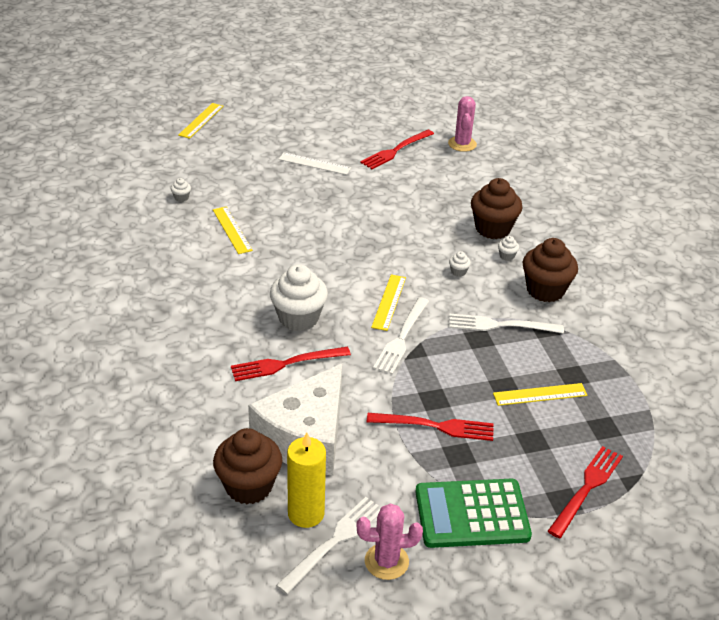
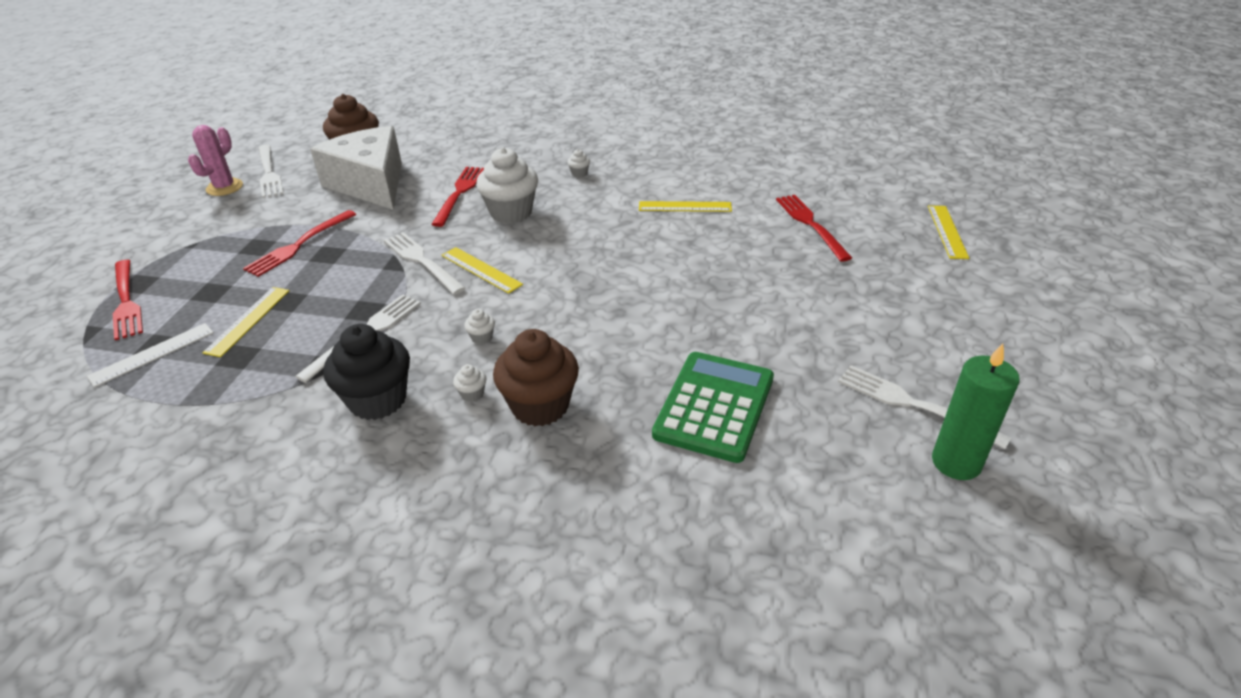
camera: 120 degrees right, 0 degrees up
white cupcake [171,178,191,202] -> white cupcake moved to [567,149,590,177]
yellow ruler [178,103,223,139] -> yellow ruler turned 45 degrees clockwise [928,205,970,259]
white ruler [279,152,351,175] -> white ruler moved to [87,323,214,388]
yellow candle [287,432,326,528] -> none
red fork [360,130,434,169] -> red fork moved to [776,195,852,262]
green calculator [415,479,532,548] -> green calculator moved to [652,352,774,463]
pink cactus [448,96,477,152] -> none
brown cupcake [522,238,578,302] -> black cupcake [323,324,410,420]
none -> white fork [838,365,1011,449]
none -> green candle [932,344,1020,480]

